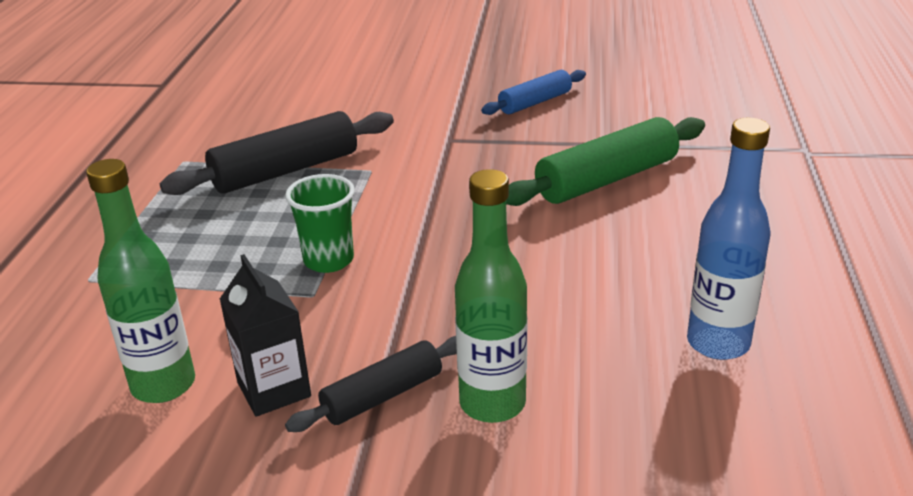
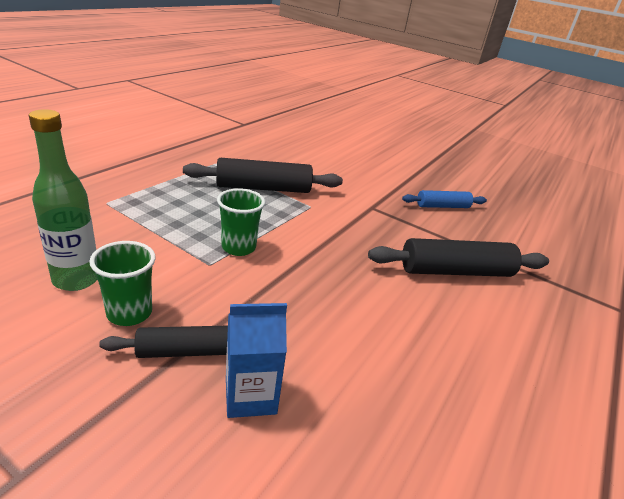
camera: 20 degrees right, 0 degrees up
black carton [220,254,311,417] -> green cup [89,241,156,326]
green bottle [455,169,528,423] -> blue carton [226,303,287,418]
green rolling pin [506,117,705,206] -> black rolling pin [368,238,549,277]
blue bottle [687,118,770,360] -> none

